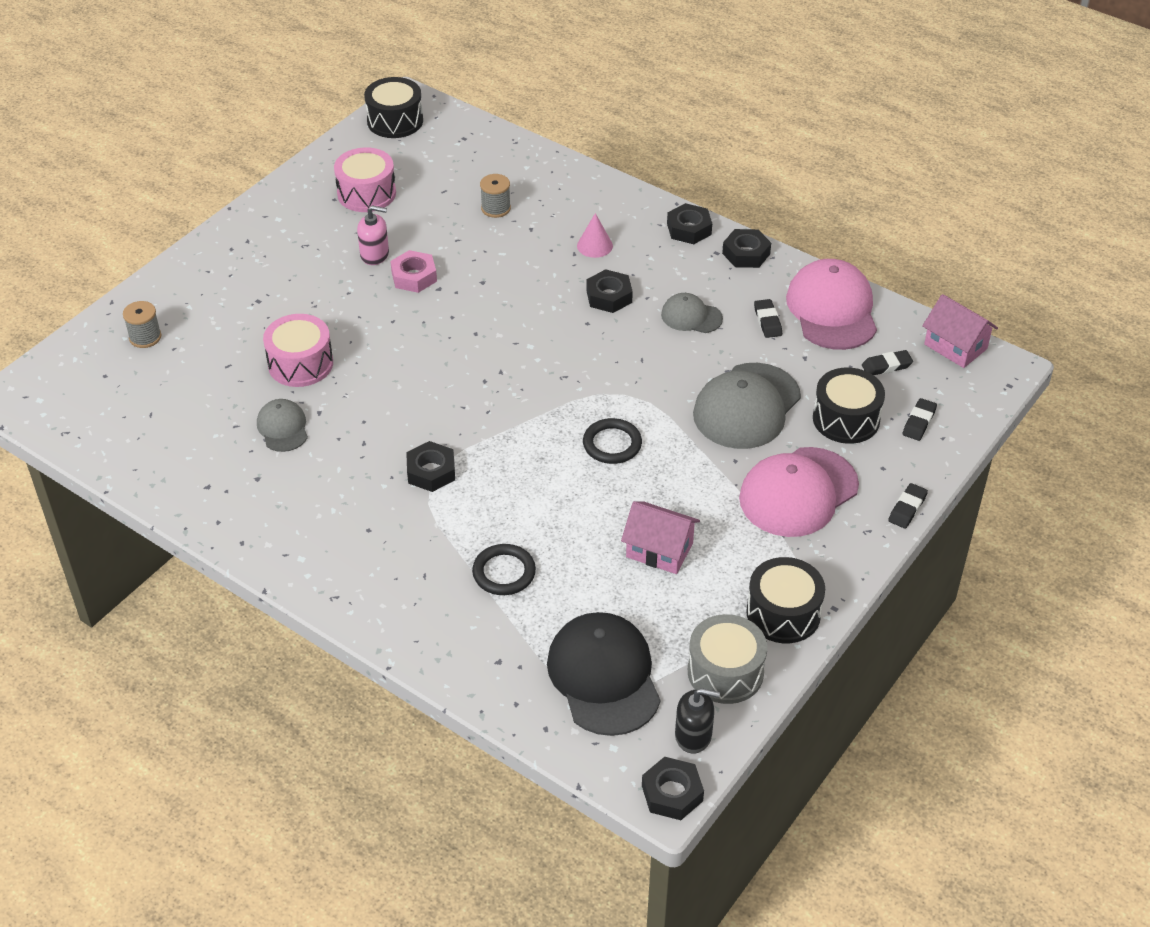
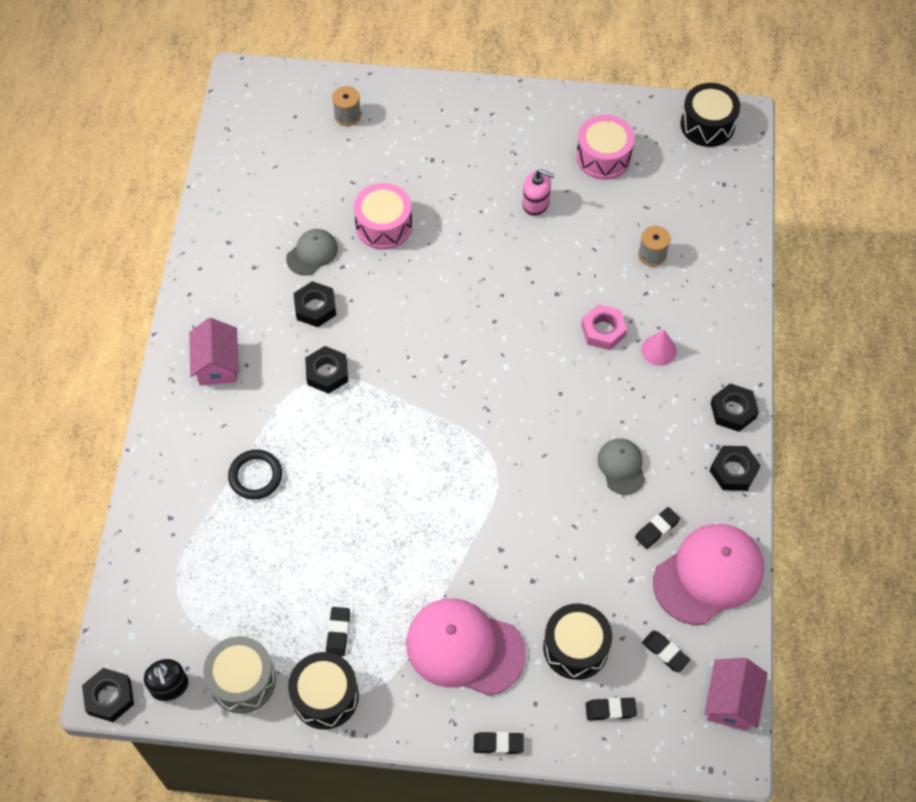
camera: 60 degrees right, 15 degrees up
pink soap dispenser [357,205,389,265] -> pink soap dispenser turned 45 degrees counterclockwise [522,169,554,216]
pink nut [390,250,437,293] -> pink nut moved to [581,304,627,350]
black cap [547,612,661,736] -> none
black ring [583,418,642,464] -> none
black nut [586,269,633,313] -> black nut moved to [293,281,336,327]
pink house [621,501,700,574] -> pink house moved to [189,318,239,386]
grey cap [693,363,801,449] -> none
none -> black eraser [326,607,350,657]

